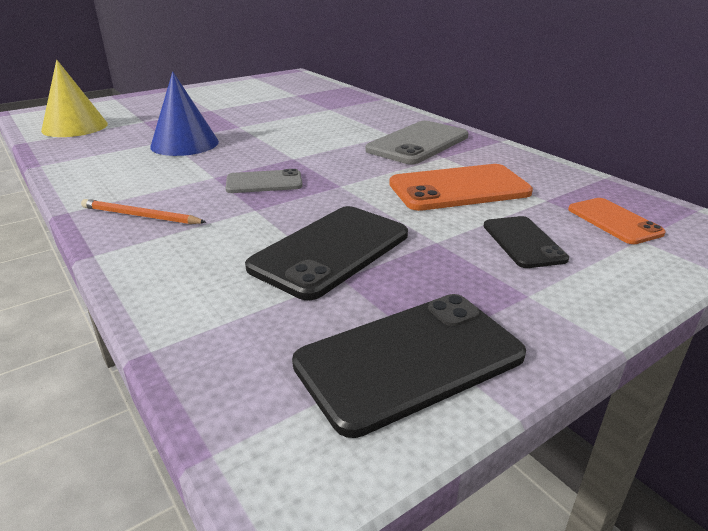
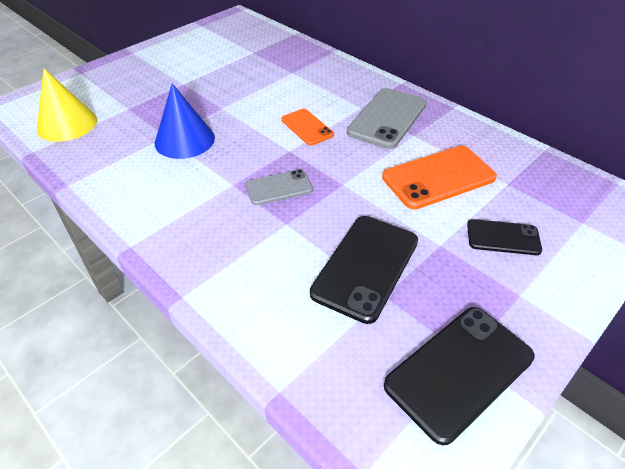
camera: 10 degrees left, 15 degrees up
orange pencil [81,199,206,224] -> none
black phone [484,216,569,268] -> black phone turned 60 degrees counterclockwise [467,219,542,255]
orange phone [568,198,666,244] -> orange phone moved to [281,109,334,145]

